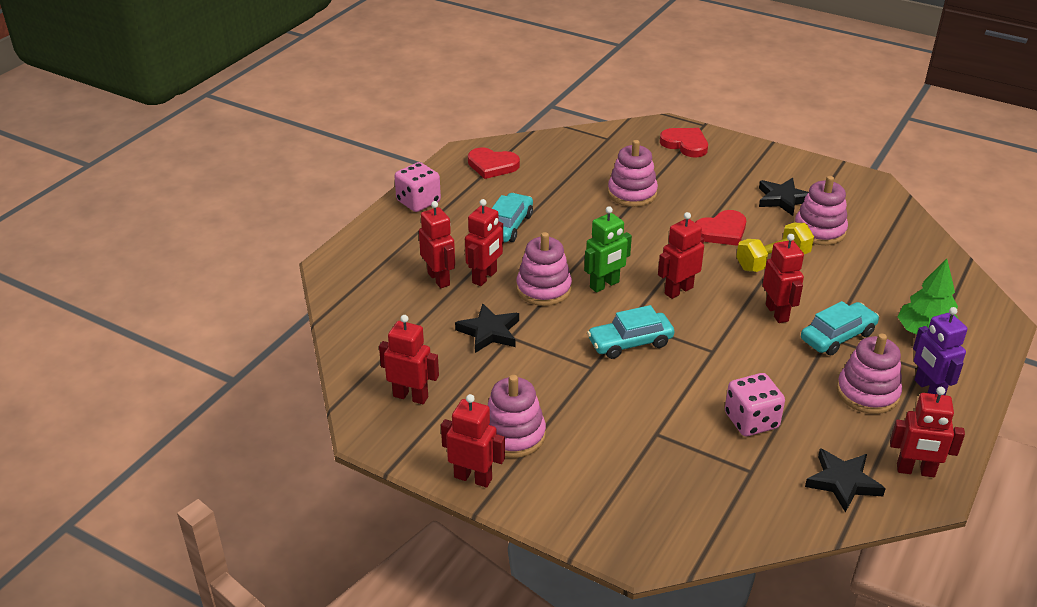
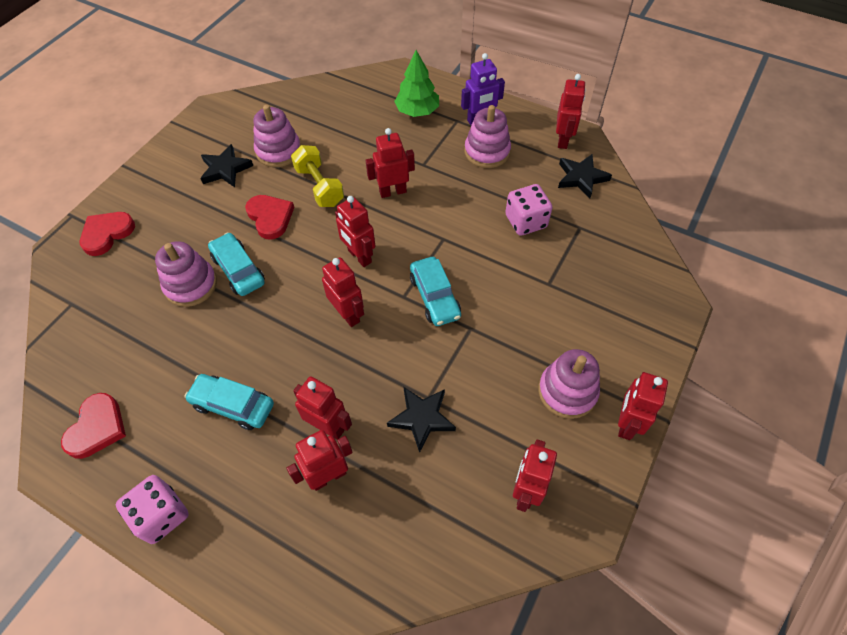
camera: 90 degrees left, 20 degrees up
pink stacking toy [516,232,572,306] -> none
green robot [584,206,632,293] -> red robot [322,257,364,327]
turquoise car [801,301,879,355] -> turquoise car moved to [208,232,265,296]

